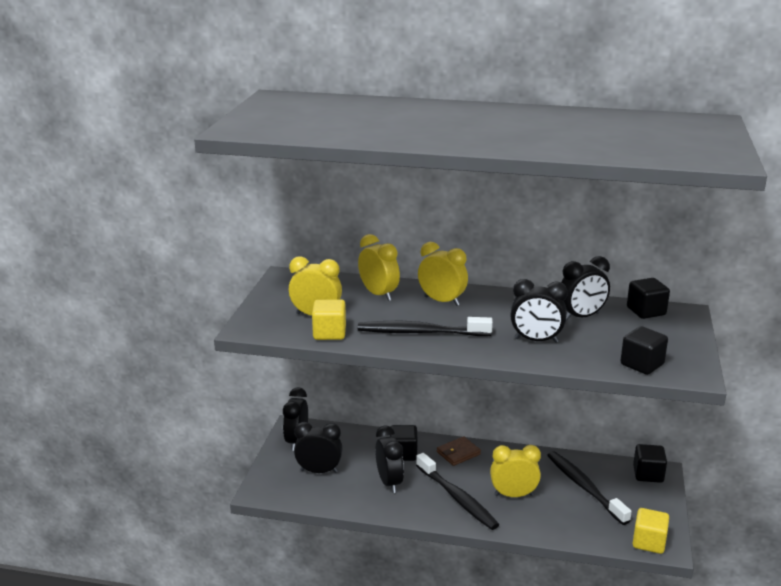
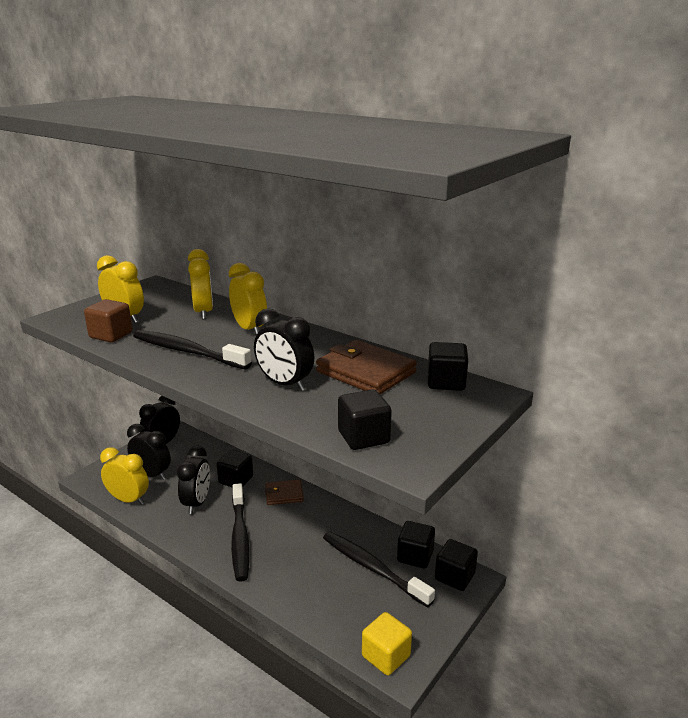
camera: 25 degrees right, 0 degrees up
yellow cube [312,299,346,340] -> brown cube [84,299,133,342]
yellow clock [490,445,541,497] -> yellow clock moved to [100,447,149,505]
black toothbrush [547,451,632,525] -> black toothbrush turned 45 degrees counterclockwise [323,531,435,607]
black clock [561,256,610,321] -> brown wallet [316,340,417,394]
none -> black cube [397,521,435,568]

